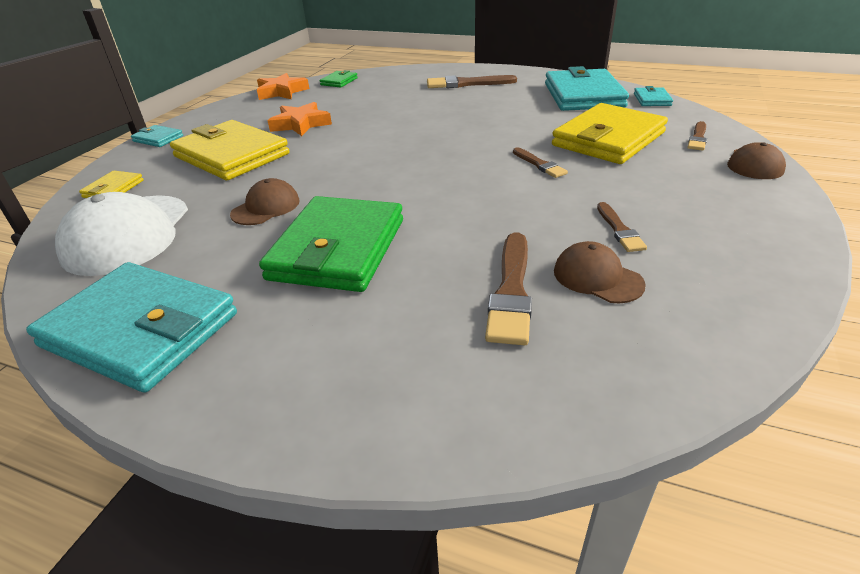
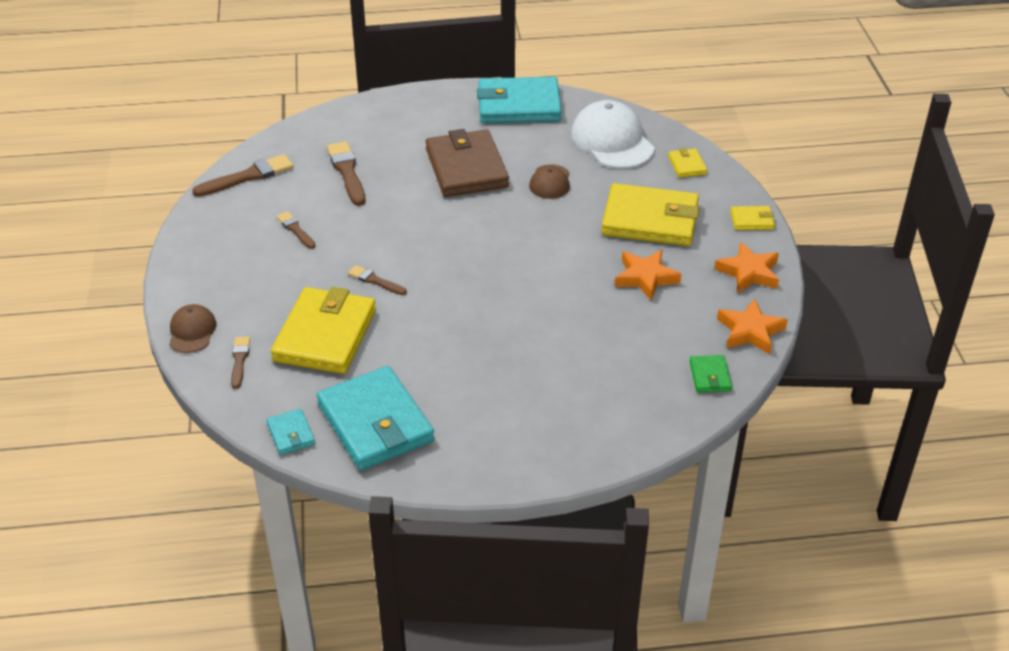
camera: 150 degrees right, 5 degrees up
turquoise wallet [131,125,183,147] -> yellow wallet [730,206,775,230]
green wallet [259,196,403,292] -> brown wallet [425,129,509,197]
brown brush [427,75,517,88] -> brown brush moved to [192,154,293,197]
brown cap [554,241,646,304] -> none
none -> orange star [714,242,779,293]

